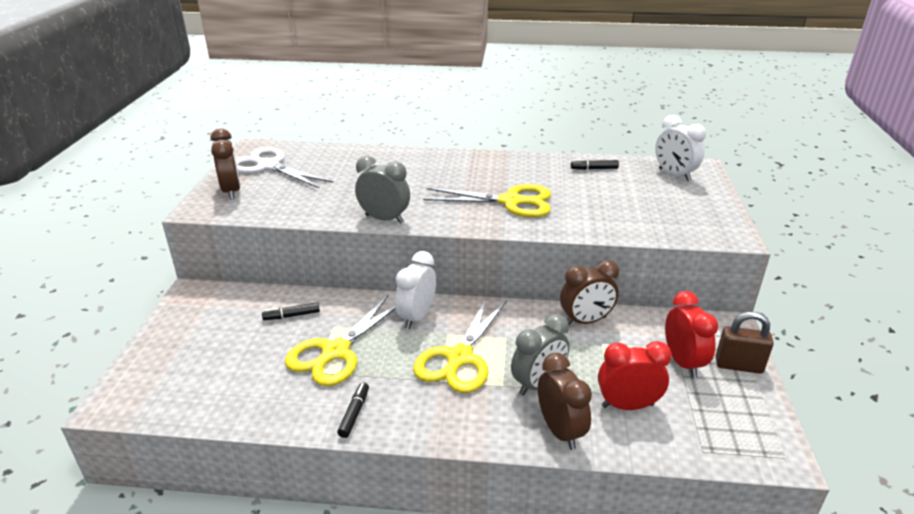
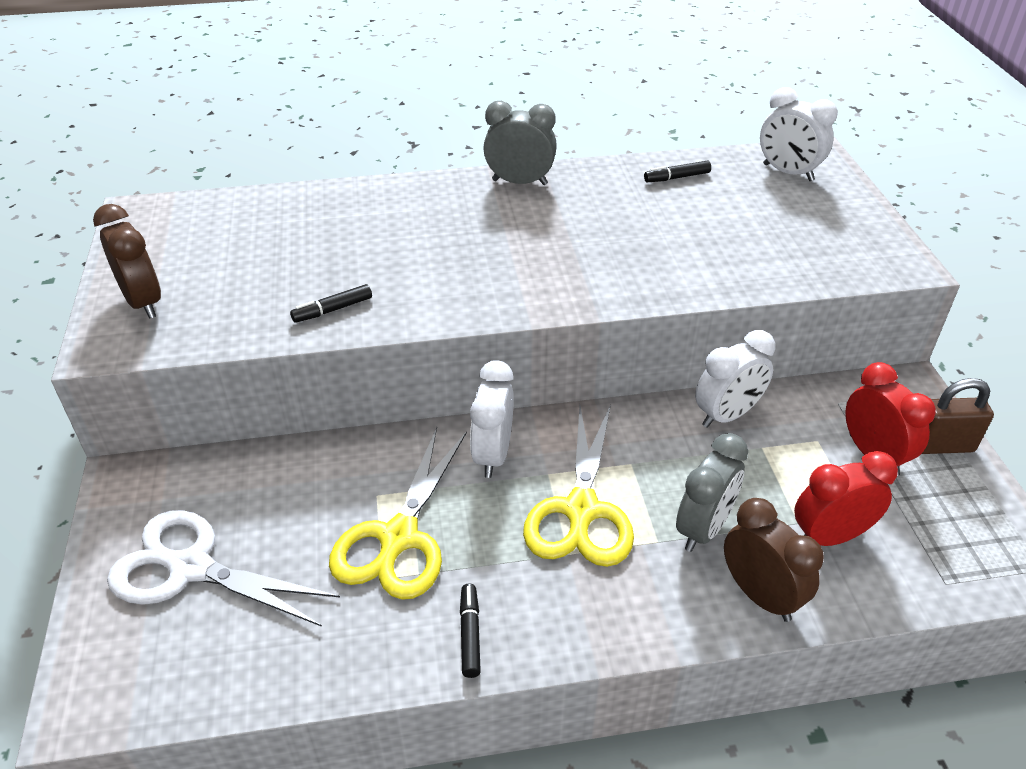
camera: 15 degrees left, 10 degrees up
white scissors [236,147,333,189] -> white scissors moved to [107,510,340,627]
black marker [262,302,320,320] -> black marker moved to [290,284,372,323]
grey clock [355,156,410,224] -> grey clock moved to [483,101,557,185]
yellow scissors [423,184,551,217] -> none
brown clock [560,260,619,325] -> white clock [695,330,775,428]

